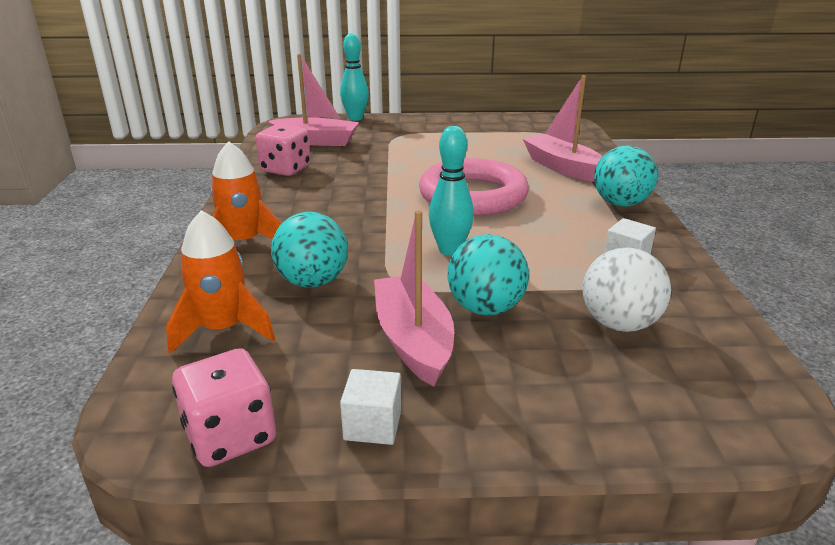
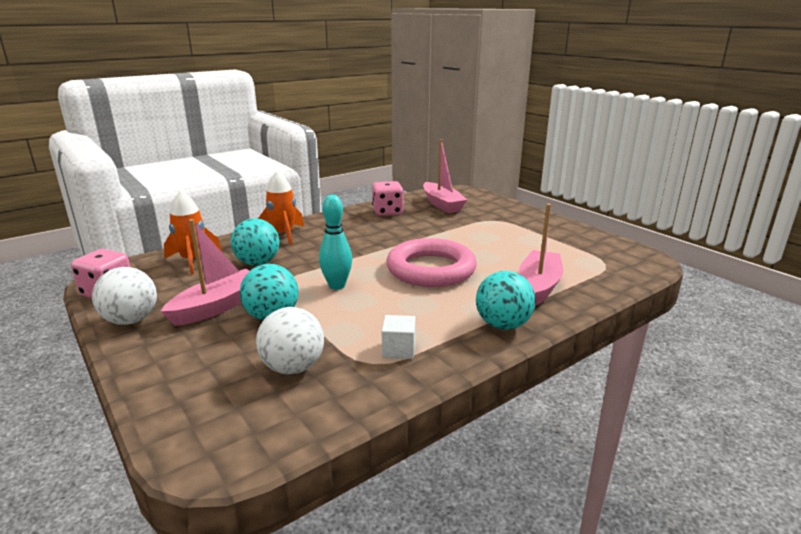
camera: 55 degrees right, 5 degrees down
turquoise bowling pin [340,33,369,121] -> none
white cube [340,369,401,445] -> white ball [92,267,157,325]

